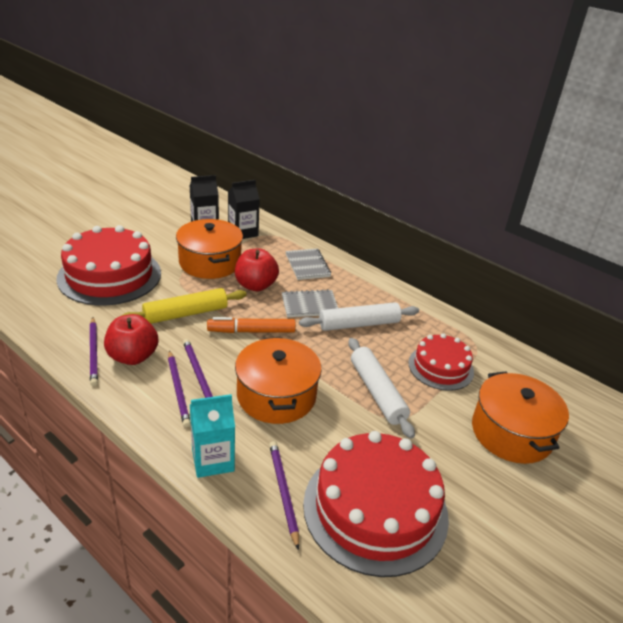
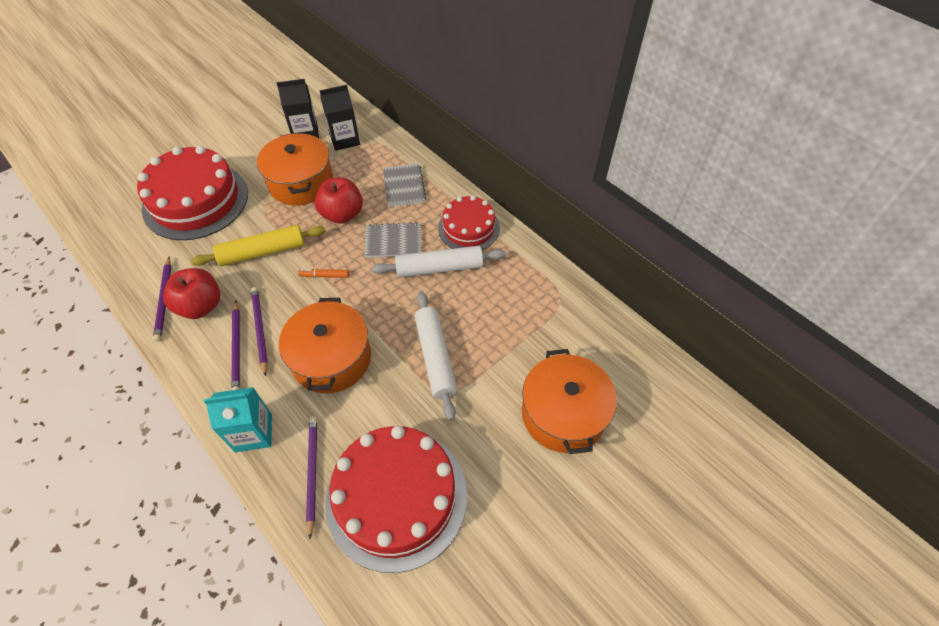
camera: 10 degrees right, 20 degrees up
orange marker [207,317,296,333] -> orange marker [298,269,349,278], size x0.55
red cake [408,333,474,391] -> red cake moved to [438,196,500,250]

